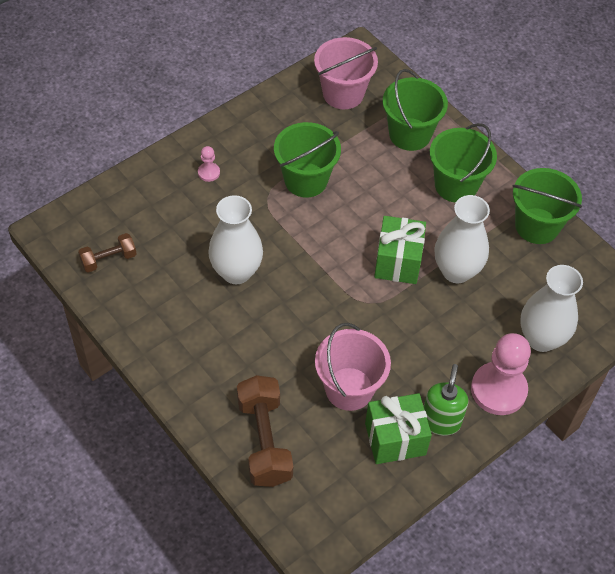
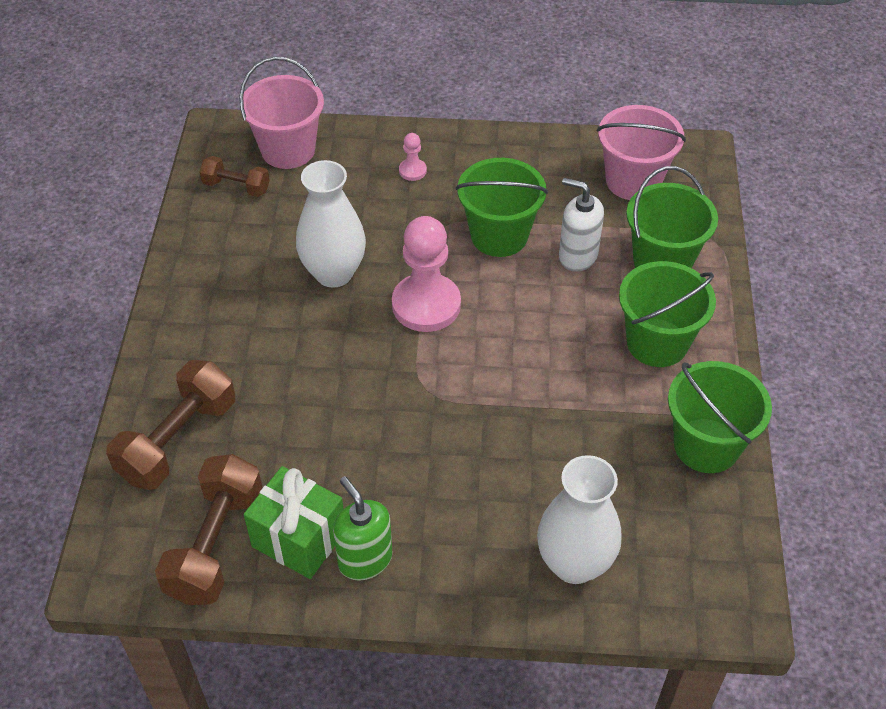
camera: 45 degrees right, 5 degrees down
pink bucket [315,323,391,411] -> pink bucket moved to [239,57,324,169]
green gift [374,216,426,284] -> none
green soap dispenser [424,364,468,436] -> green soap dispenser turned 90 degrees counterclockwise [333,476,392,581]
white vase [434,195,490,283] -> none
pink pawn [471,333,531,415] -> pink pawn moved to [392,216,461,332]
none -> brown dumbbell [155,454,262,605]
none -> white soap dispenser [559,178,604,272]

